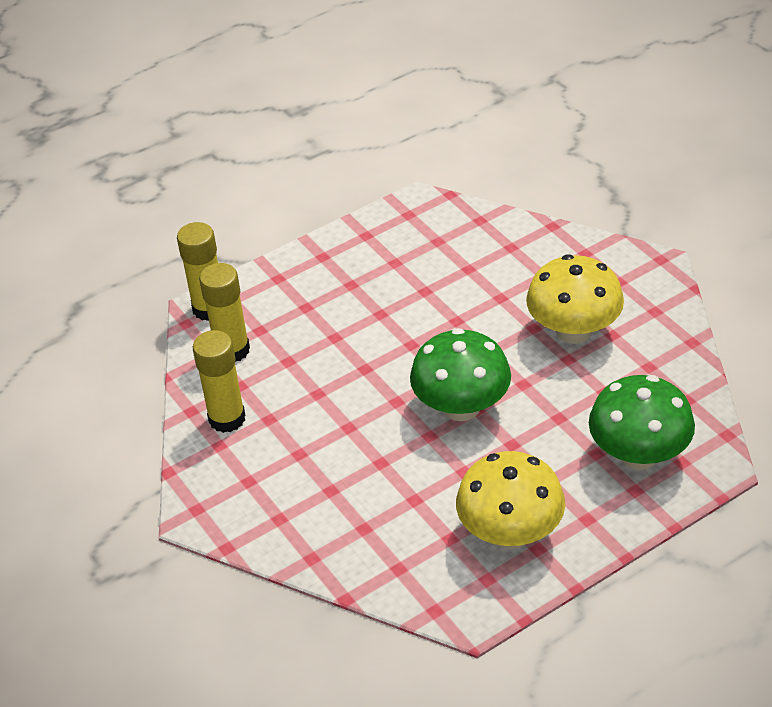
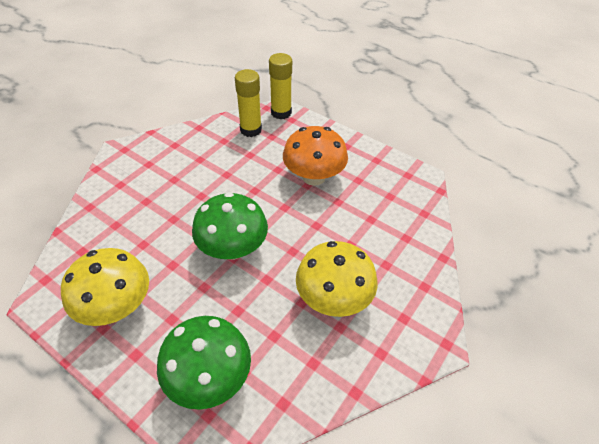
camera: 65 degrees right, 5 degrees up
yellow glue stick [193,330,245,433] -> none
none -> orange mushroom [283,126,348,186]

